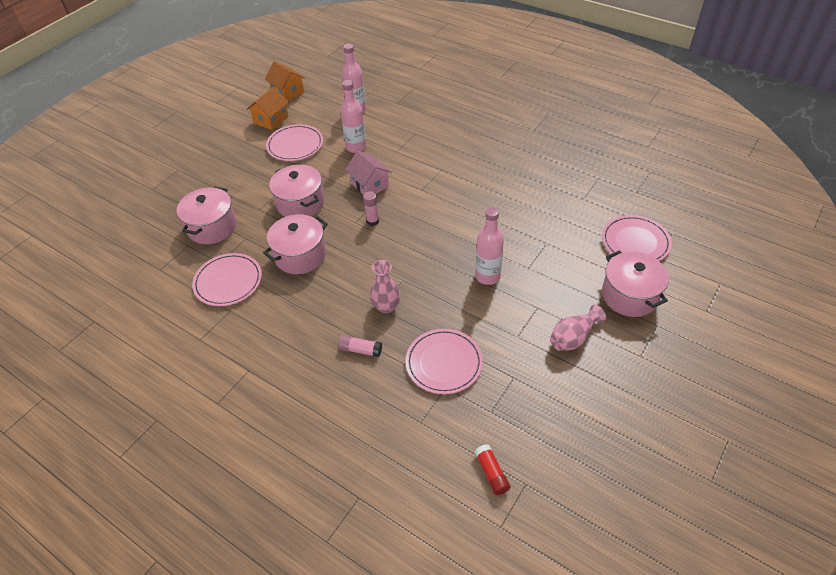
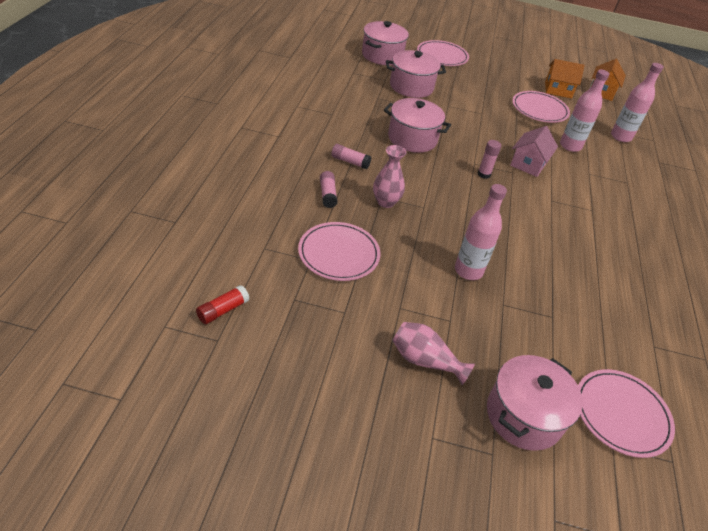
camera: 60 degrees right, 5 degrees down
pink plate [192,253,262,306] -> pink plate moved to [417,40,469,66]
pink pot [269,165,324,217] -> pink pot moved to [362,21,409,65]
none -> pink glue stick [331,144,371,169]

